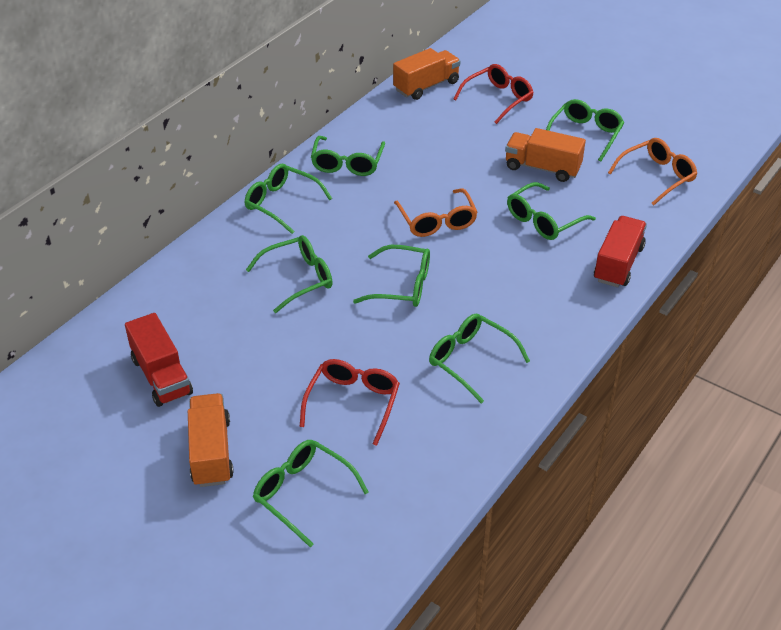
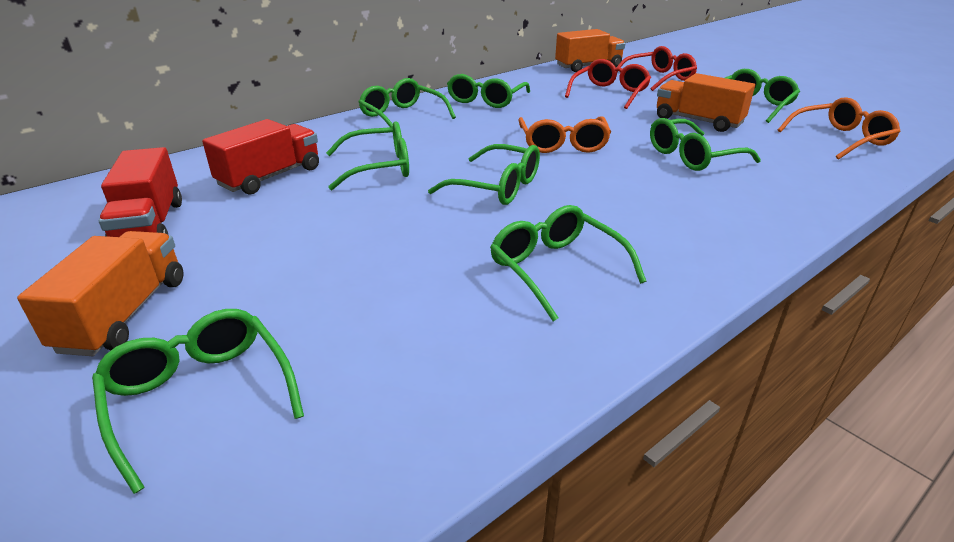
camera: 15 degrees right, 10 degrees down
red glasses [300,359,400,446] -> red glasses moved to [565,59,651,109]
red truck [594,216,647,287] -> red truck moved to [202,119,319,195]

